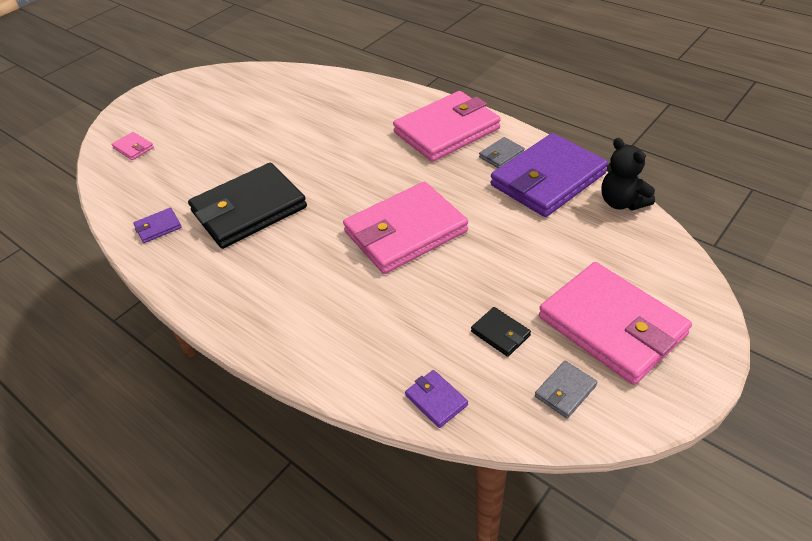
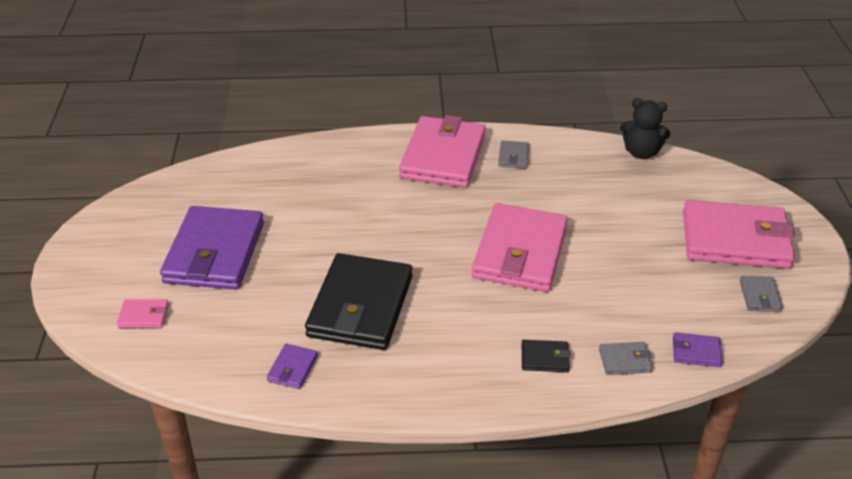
camera: 45 degrees left, 5 degrees down
black wallet [471,307,531,357] -> black wallet moved to [522,340,571,372]
purple wallet [491,133,608,217] -> purple wallet moved to [160,206,264,290]
none -> grey wallet [599,342,653,375]

